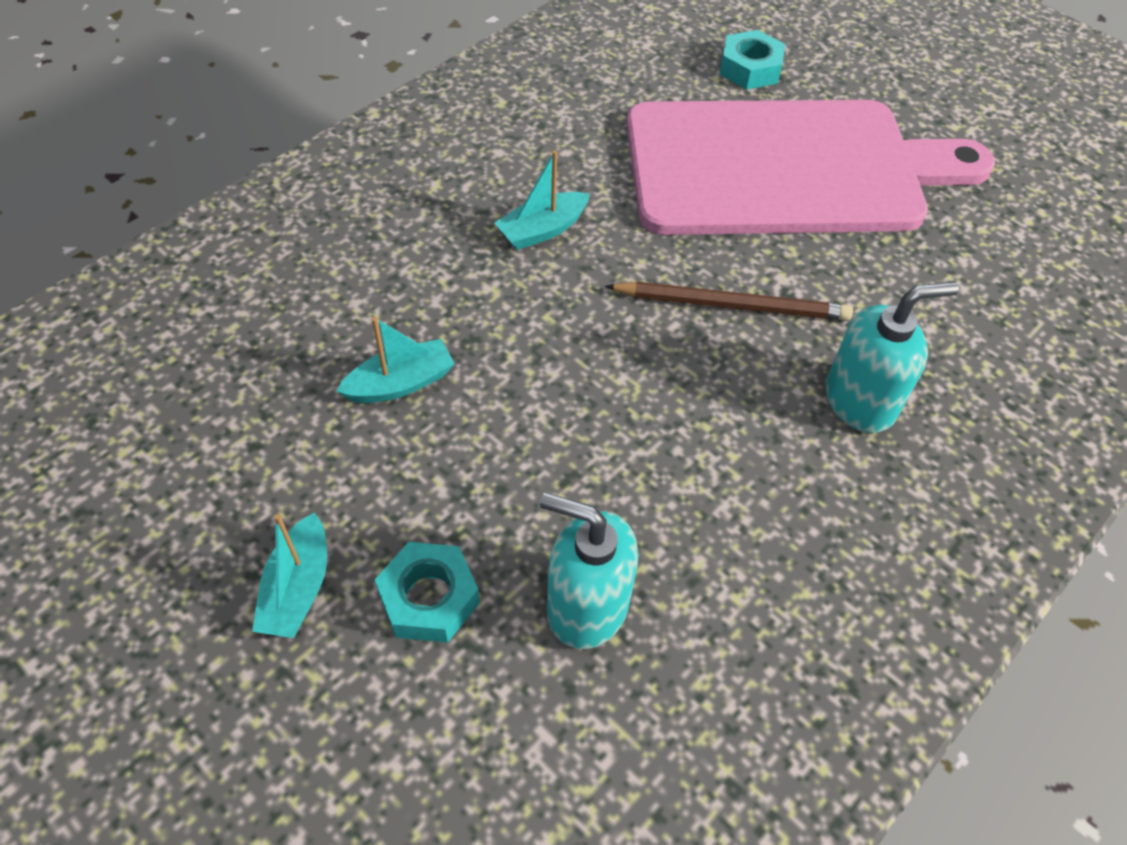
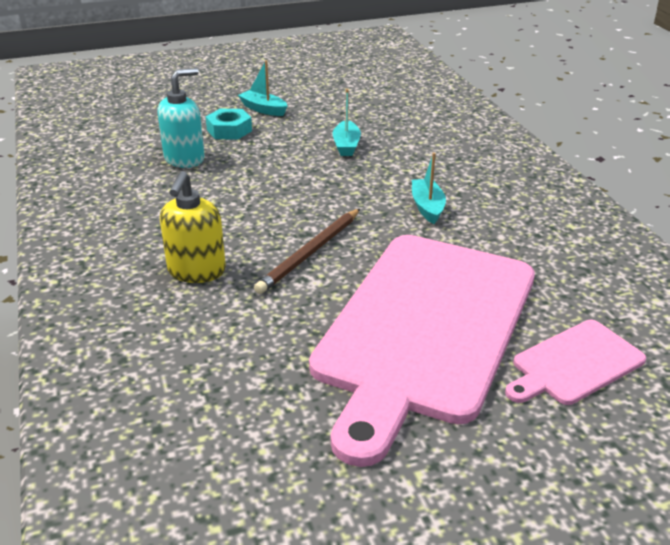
camera: 120 degrees right, 20 degrees down
turquoise nut [719,30,785,89] -> pink cutting board [505,320,646,405]
turquoise soap dispenser [826,281,959,433] -> yellow soap dispenser [160,171,226,283]

